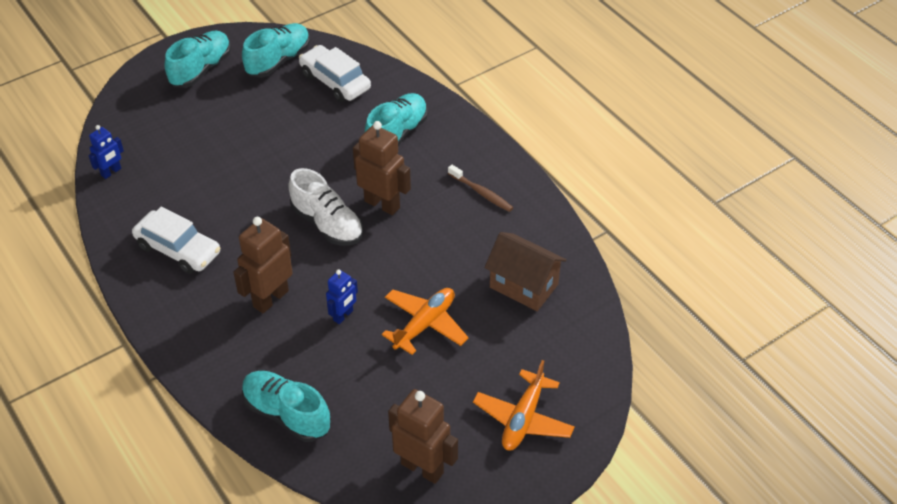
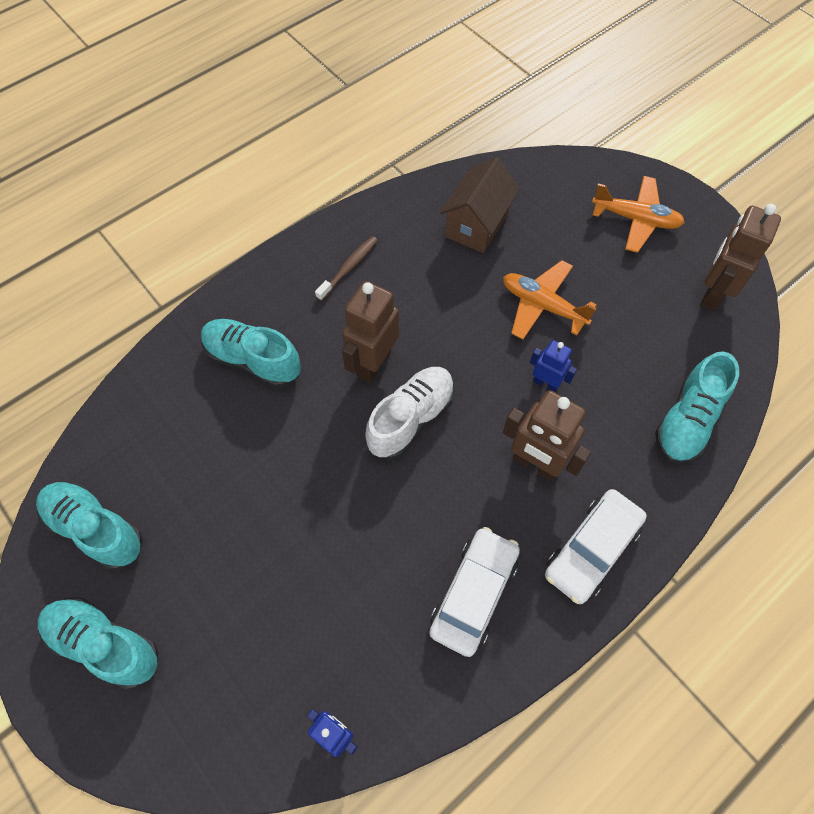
camera: 95 degrees left, 15 degrees up
white car [299,45,371,102] -> white car moved to [545,489,647,604]

